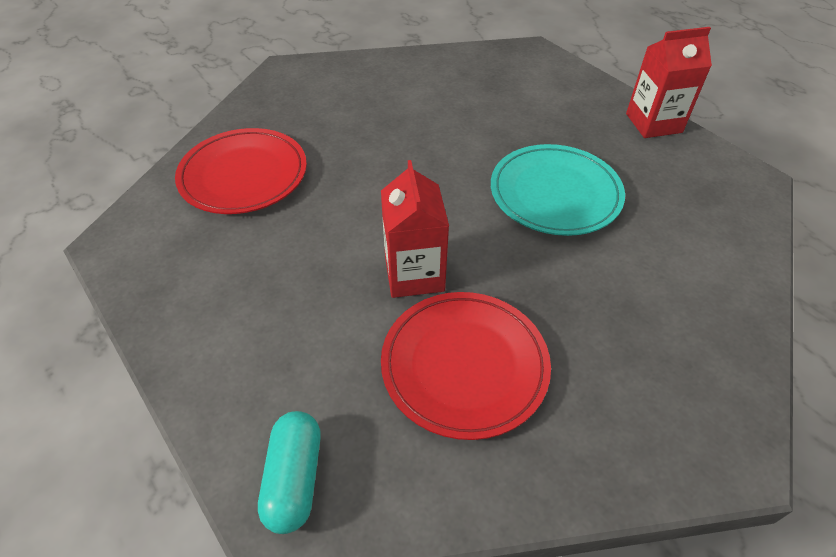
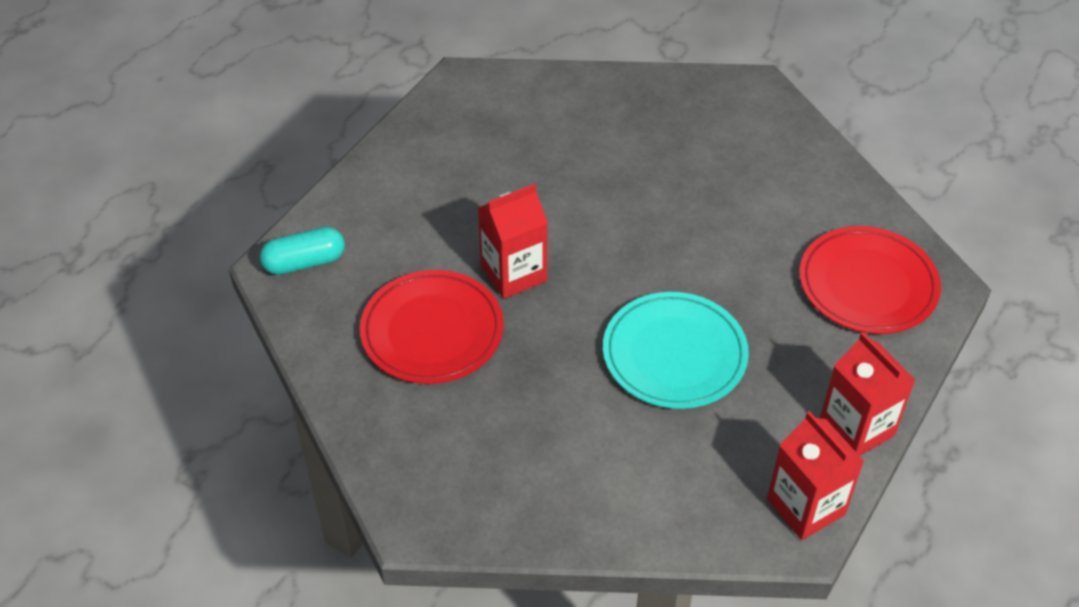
camera: 70 degrees right, 0 degrees up
red plate [175,128,307,214] -> red plate moved to [799,226,941,334]
none -> red carton [767,411,864,540]

